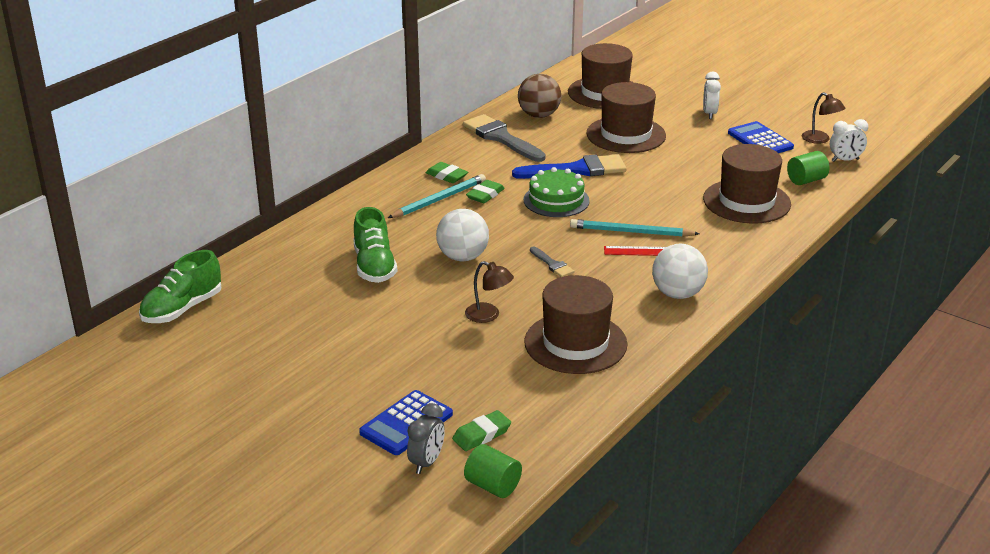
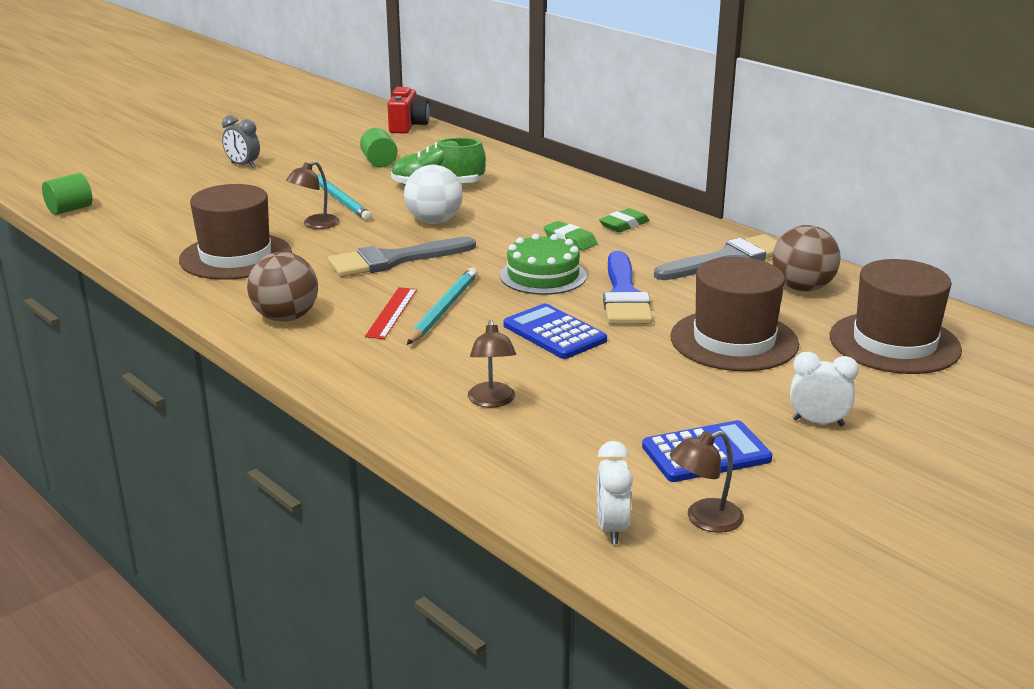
camera: 100 degrees right, 5 degrees down
green shoe [139,250,222,323] -> red camera [387,87,430,134]
blue calculator [359,390,453,455] -> blue calculator moved to [503,303,607,359]
turquoise pencil [388,174,486,218] -> turquoise pencil moved to [317,174,372,221]
grey clock [407,403,445,474] -> grey clock moved to [222,115,260,168]
green eraser [452,410,511,451] -> none
grey brush [530,246,574,277] -> grey brush [328,237,476,277], size x2.08
white ball [652,244,708,299] -> brown ball [247,252,318,322]
brown hat [703,144,791,224] -> brown lamp [468,320,516,407]
green cylinder [787,151,830,185] -> green cylinder moved to [360,128,398,167]

